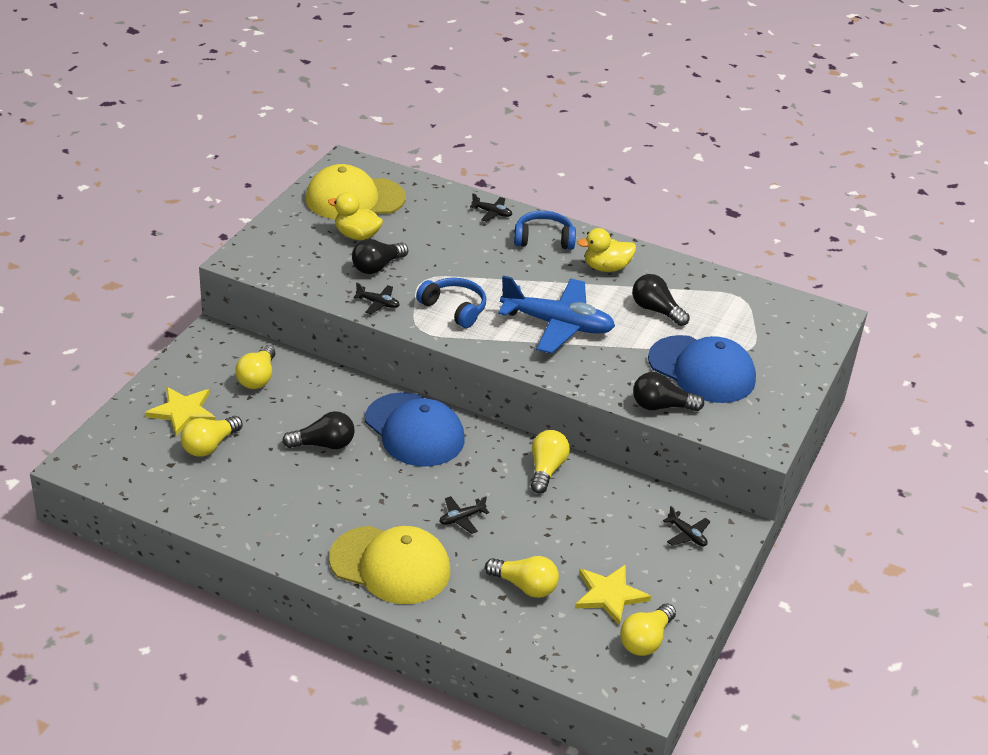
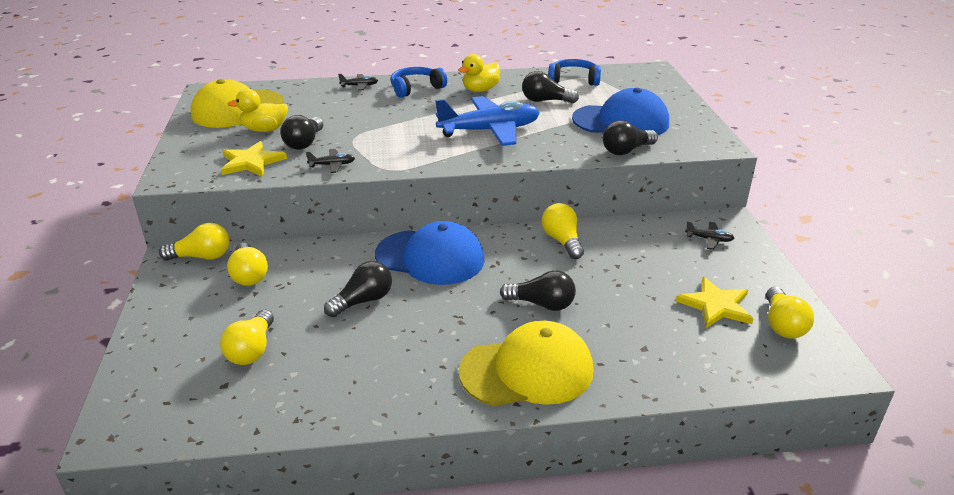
camera: 30 degrees left, 5 degrees down
yellow star [145,387,216,436] -> yellow star moved to [221,141,287,177]
blue headphones [416,278,486,328] -> blue headphones moved to [548,59,601,86]
black plane [439,496,489,534] -> black light bulb [500,270,576,311]
yellow light bulb [485,556,559,598] -> yellow light bulb moved to [159,223,229,261]

